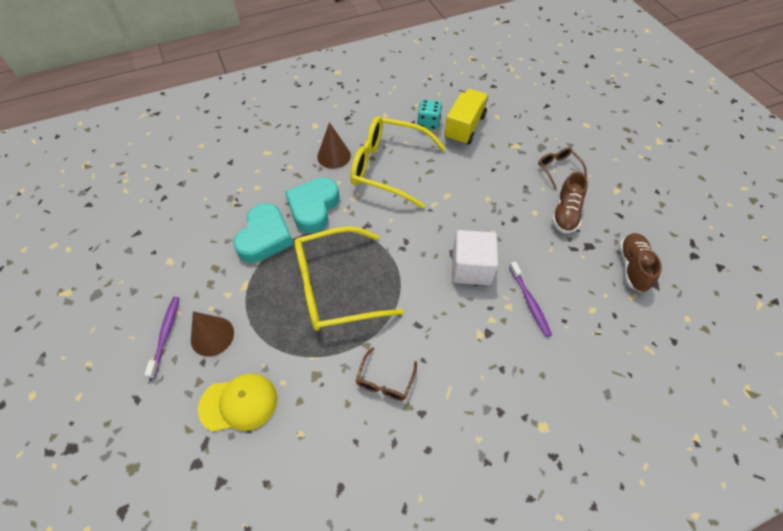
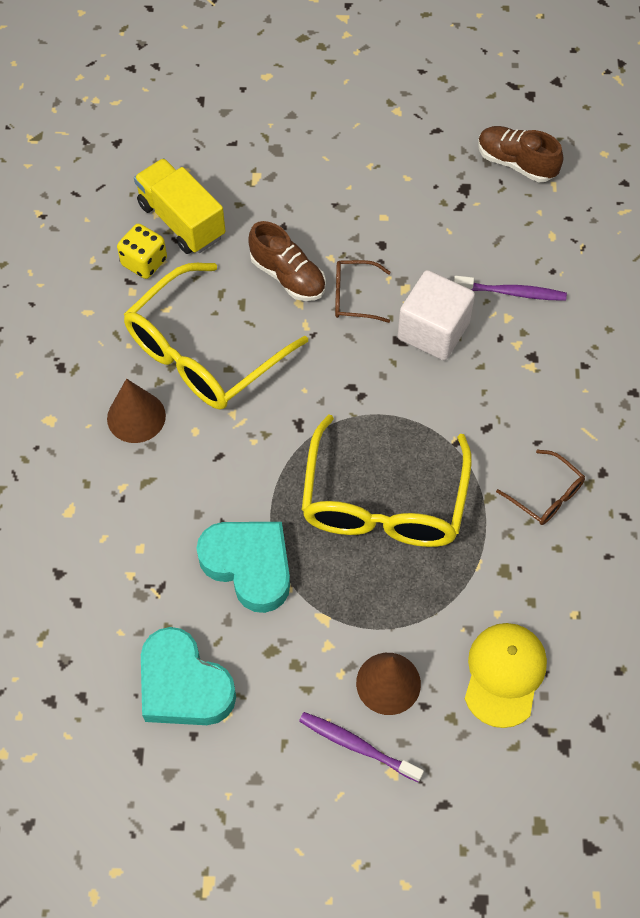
camera: 65 degrees left, 5 degrees up
turquoise heart [285,177,340,233] -> turquoise heart moved to [141,627,236,725]
turquoise dice [417,100,442,130] -> yellow dice [117,224,167,279]
brown glasses [538,147,587,190] -> brown glasses moved to [335,260,391,323]
brown shoe [552,172,588,233] -> brown shoe moved to [248,221,326,301]

